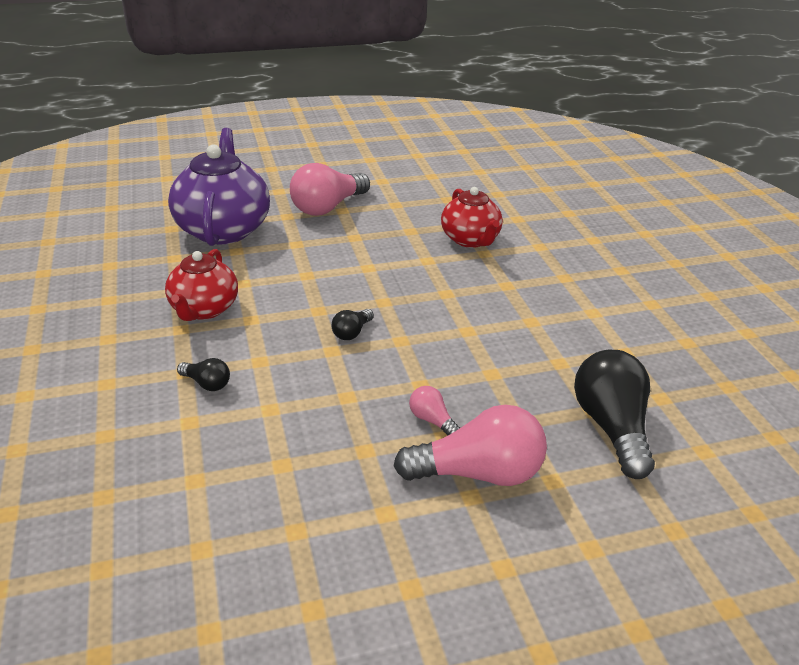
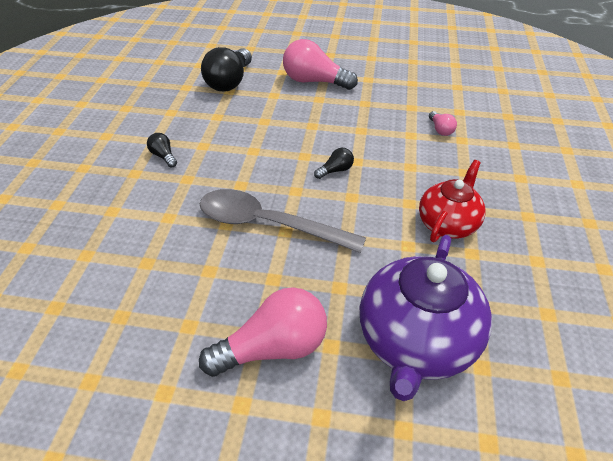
camera: 155 degrees left, 10 degrees up
black light bulb [177,358,230,391] -> black light bulb moved to [147,133,177,168]
pink light bulb [409,386,460,435] -> pink light bulb moved to [429,111,457,136]
red teapot [441,187,503,248] -> none
none -> grey spoon [200,189,366,253]

